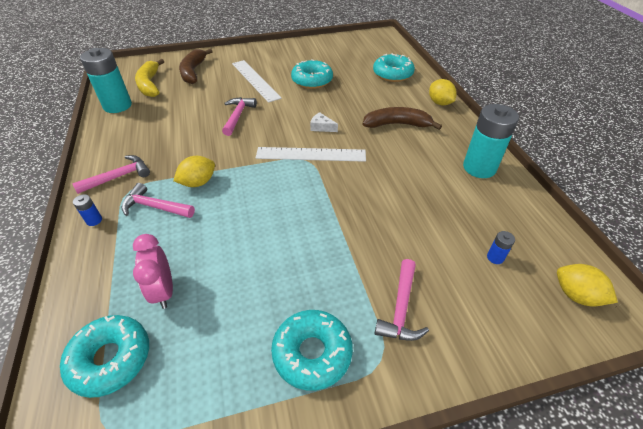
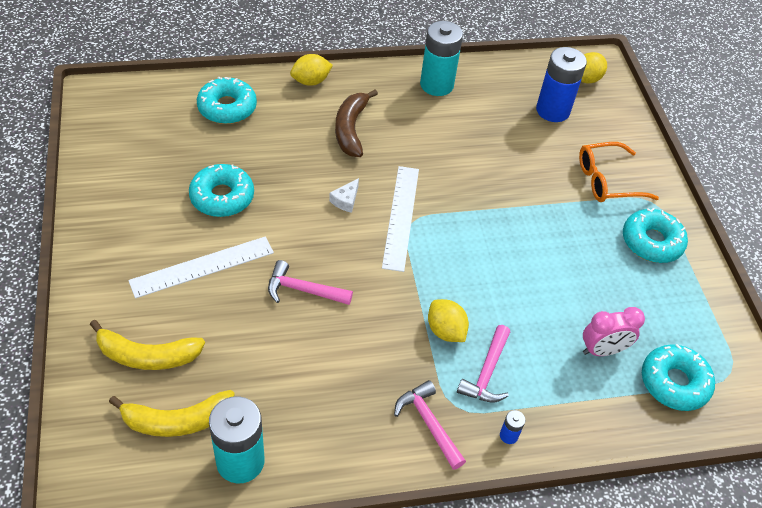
camera: 90 degrees left, 5 degrees up
brown banana [179,48,213,84] -> yellow banana [90,320,205,370]
pink hammer [374,259,429,341] -> orange glasses [579,142,659,202]
blue battery [487,231,515,264] -> blue battery [536,47,587,122], size x2.42

